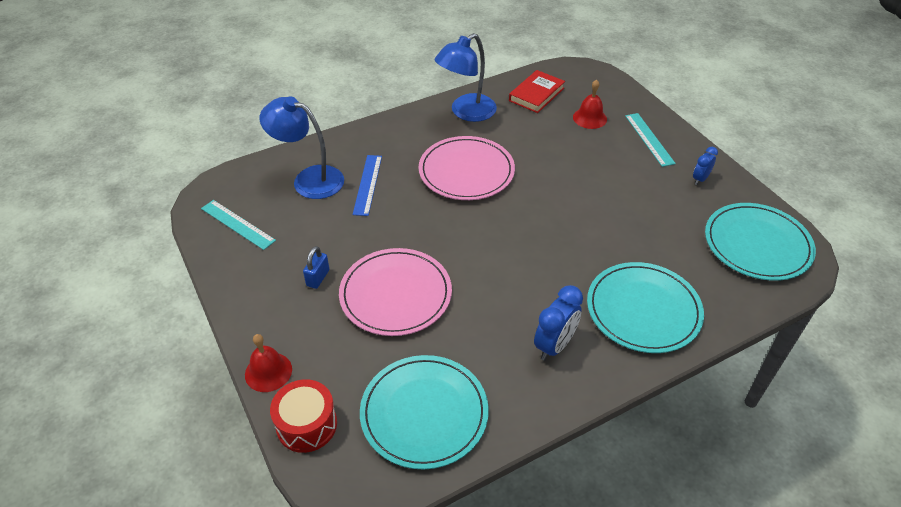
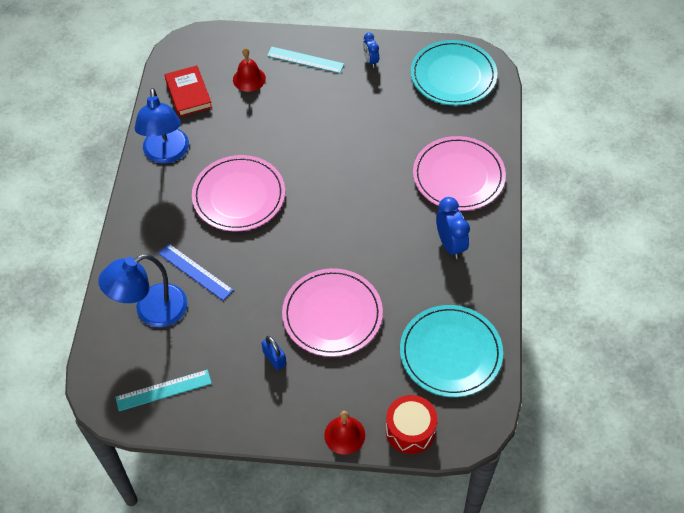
camera: 55 degrees left, 10 degrees up
turquoise plate [587,262,704,353] -> pink plate [413,136,506,211]

